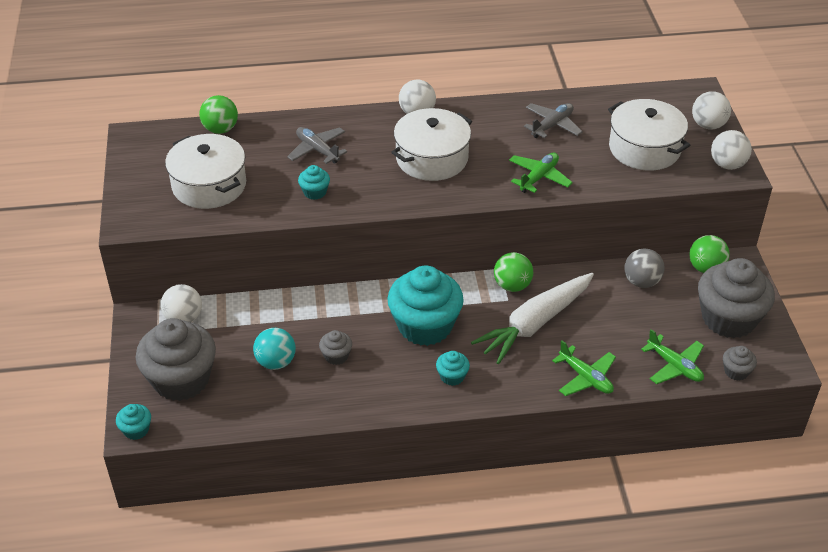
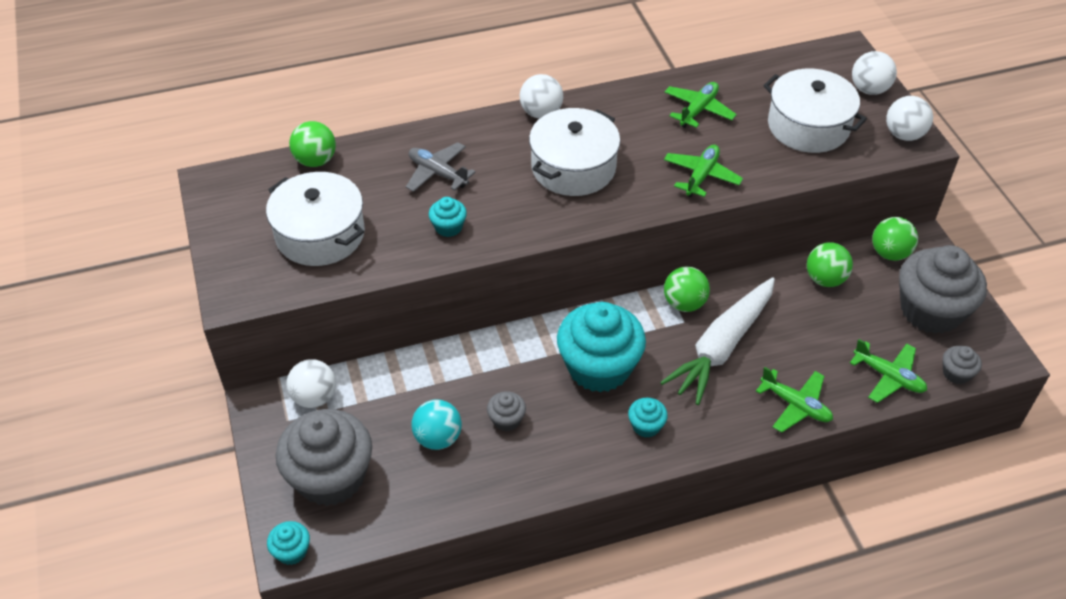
camera: 10 degrees left, 5 degrees up
grey plane [524,103,583,138] -> green plane [664,82,737,128]
grey ball [624,248,665,288] -> green ball [807,242,853,287]

